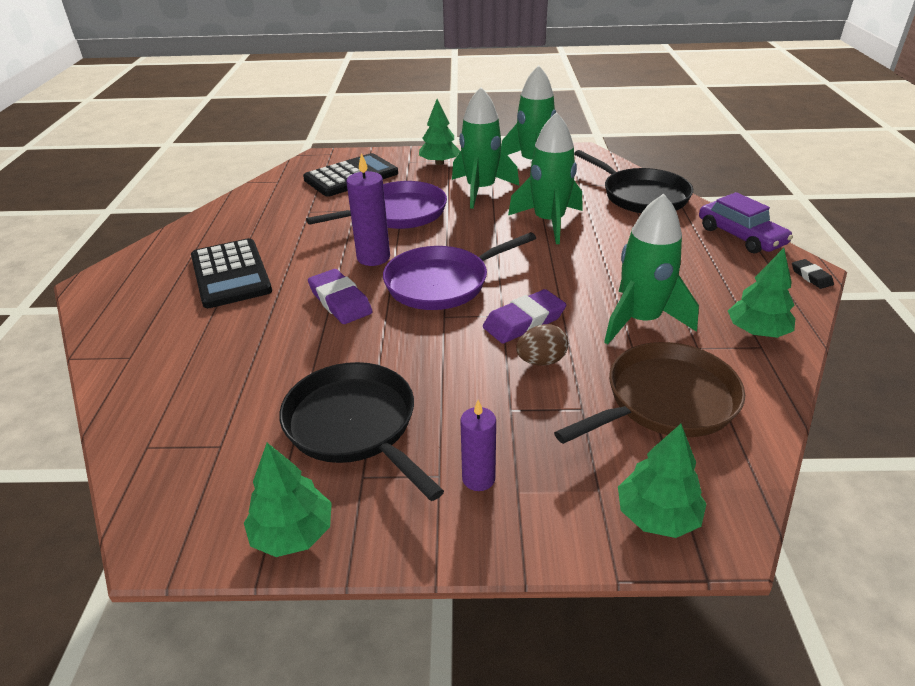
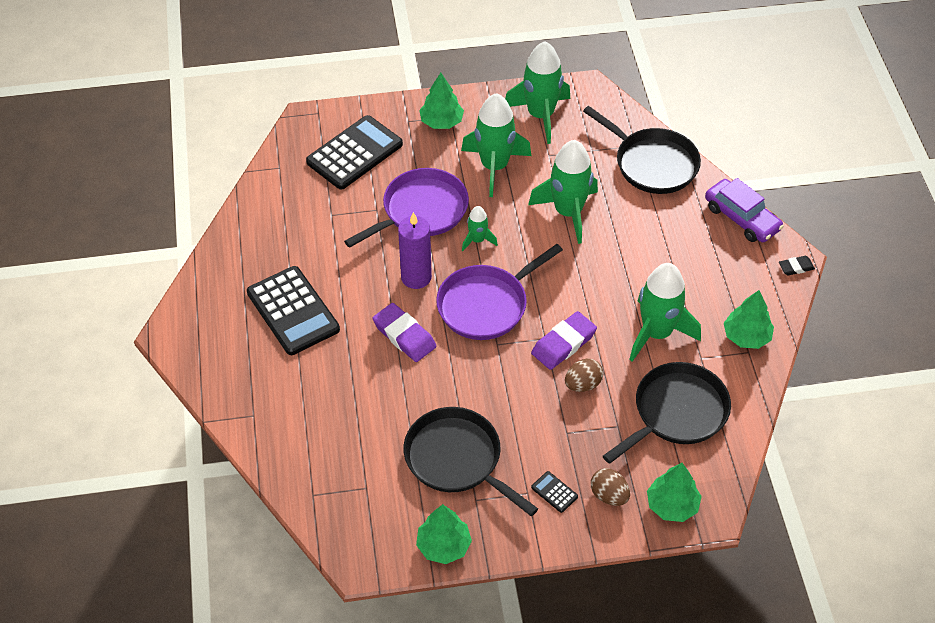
camera: 10 degrees left, 15 degrees up
purple candle [460,400,496,491] -> black calculator [531,471,578,513]
brown pan [554,342,745,444] -> black pan [603,362,731,464]
black eraser [792,259,834,289] -> black eraser turned 75 degrees counterclockwise [779,256,815,276]
none -> green rocket [462,206,498,251]
none -> brown egg [591,468,630,506]

